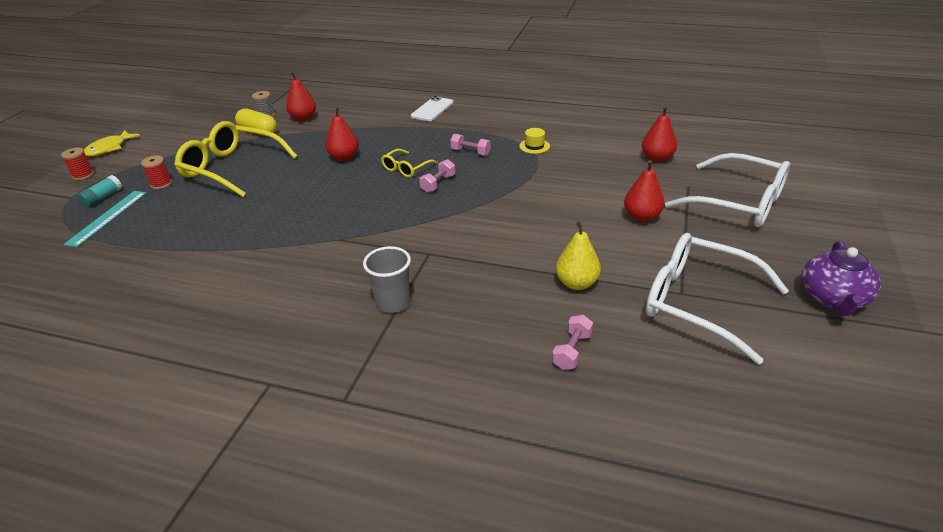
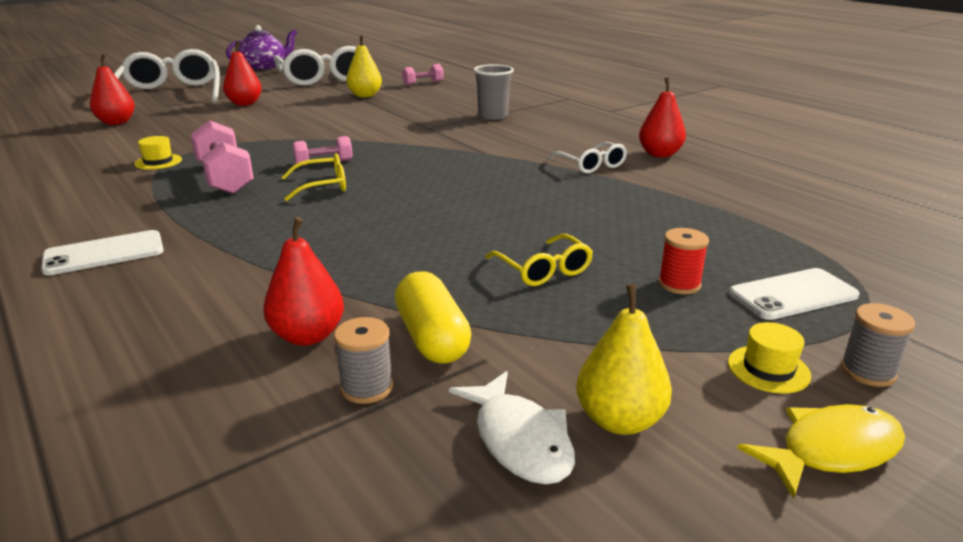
camera: 145 degrees left, 10 degrees down
red spool [61,148,94,180] -> grey spool [840,303,915,387]
turquoise ruler [63,191,146,247] -> none
turquoise glue stick [77,175,122,208] -> white phone [729,268,860,320]
yellow glasses [174,121,298,197] -> yellow glasses [485,234,593,286], size x0.49
red pear [326,107,359,161] -> red pear moved to [639,77,686,158]
pink dumbbell [450,134,491,156] -> pink dumbbell [191,120,254,194], size x1.77
none -> white fish [449,371,575,485]
none -> white glasses [548,142,627,174]
none -> yellow pear [576,284,672,435]
none -> yellow hat [728,322,811,394]

